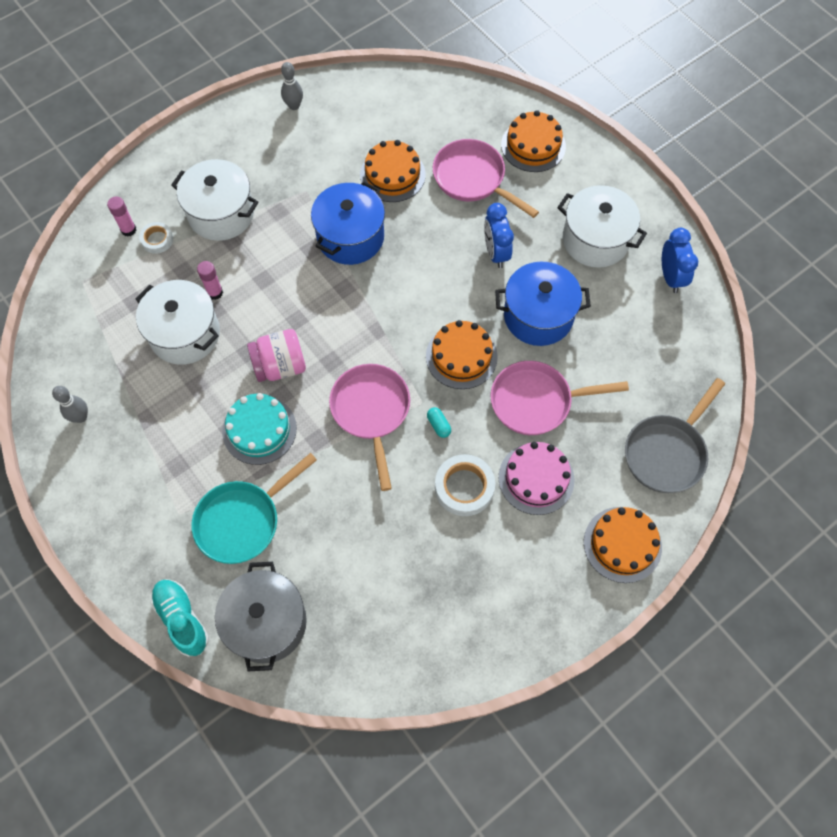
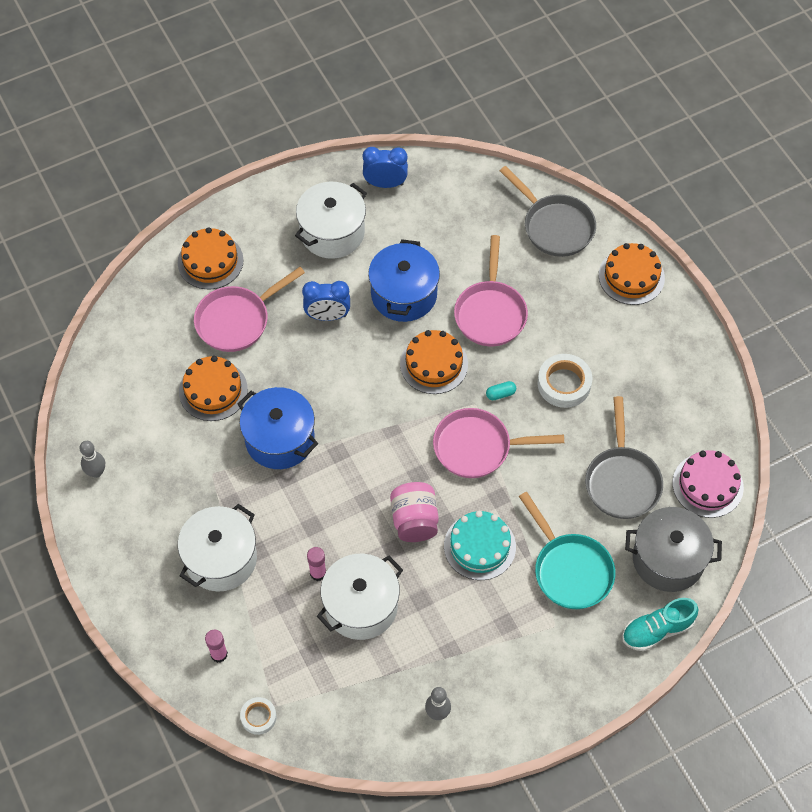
camera: 80 degrees left, 5 degrees down
white tape [139,222,173,254] -> white tape moved to [240,697,277,735]
pink cake [499,442,574,515] -> pink cake moved to [673,450,744,518]
none -> grey pan [585,396,663,519]

